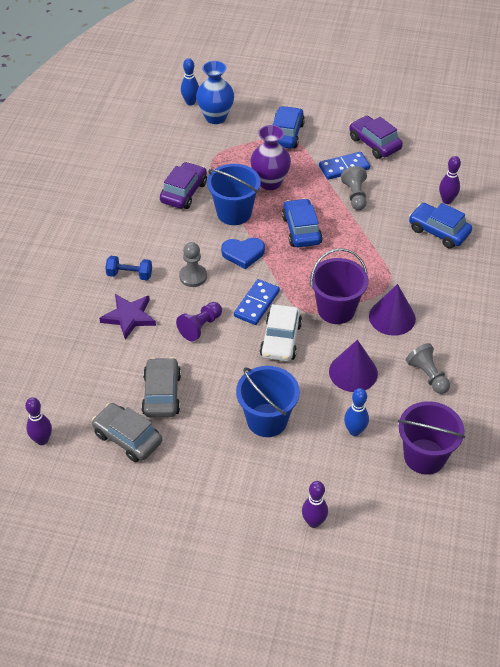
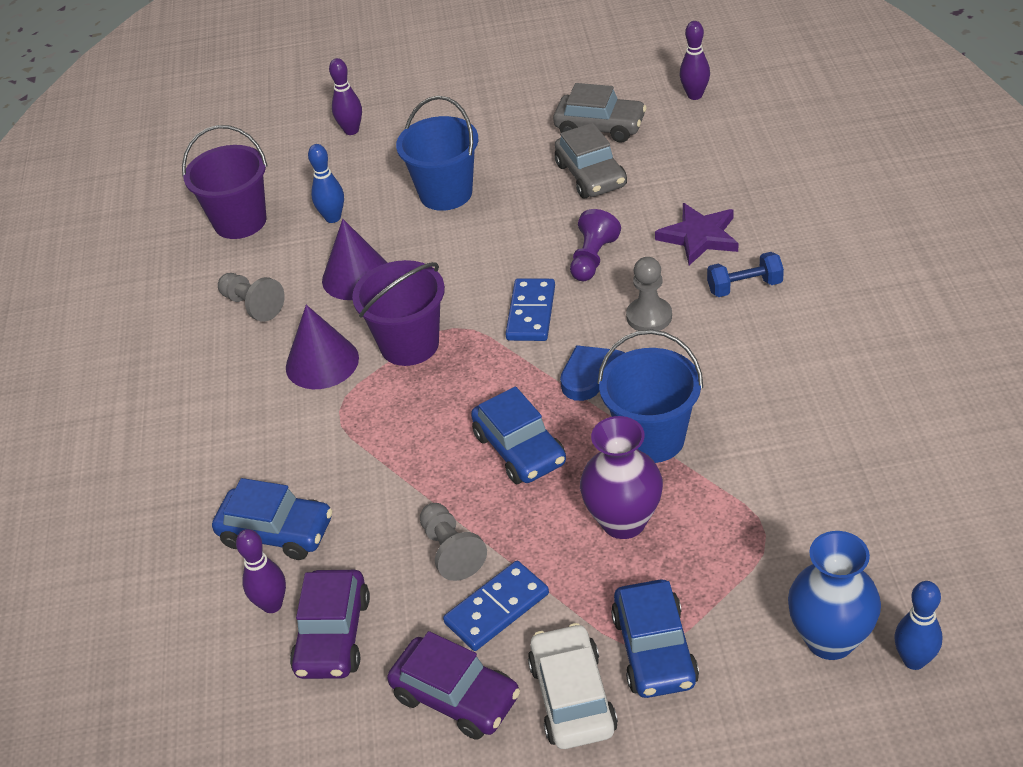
camera: 165 degrees right, 5 degrees down
purple car [160,162,207,209] -> purple car moved to [290,570,370,679]
white car [260,304,302,361] -> white car moved to [528,623,618,749]

